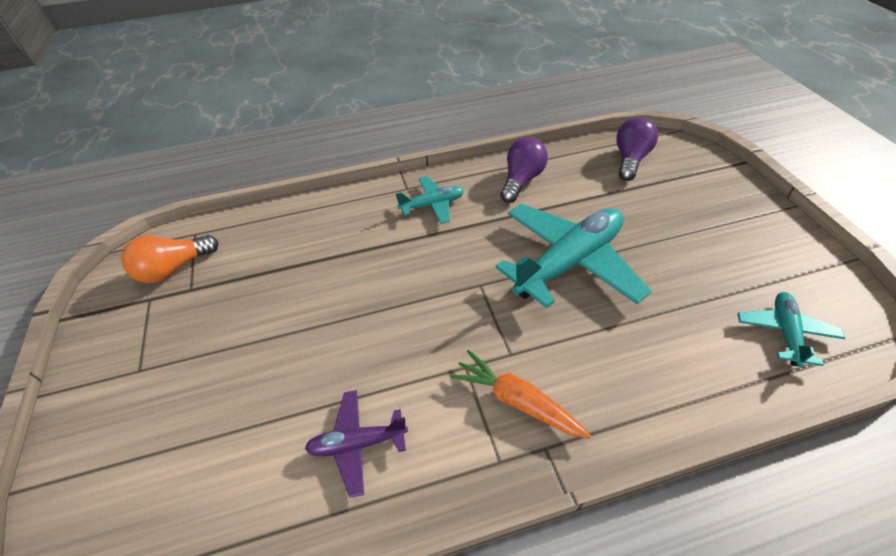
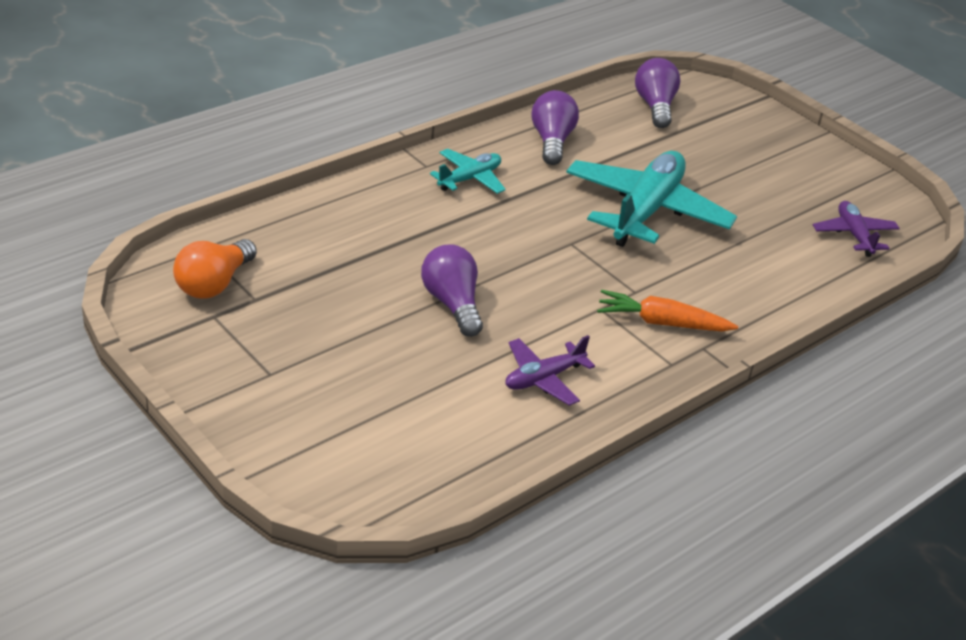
camera: 30 degrees left, 10 degrees down
turquoise plane [737,292,845,367] -> purple plane [813,201,900,257]
none -> purple light bulb [421,244,483,337]

